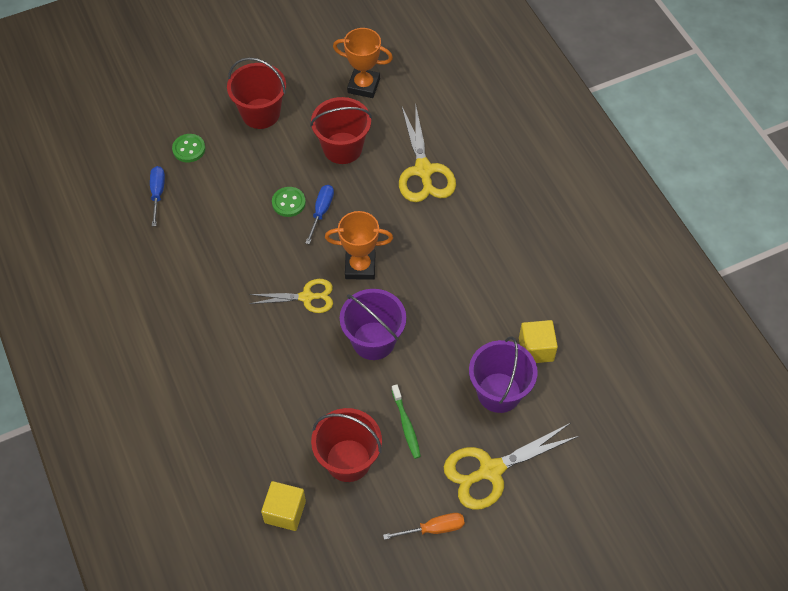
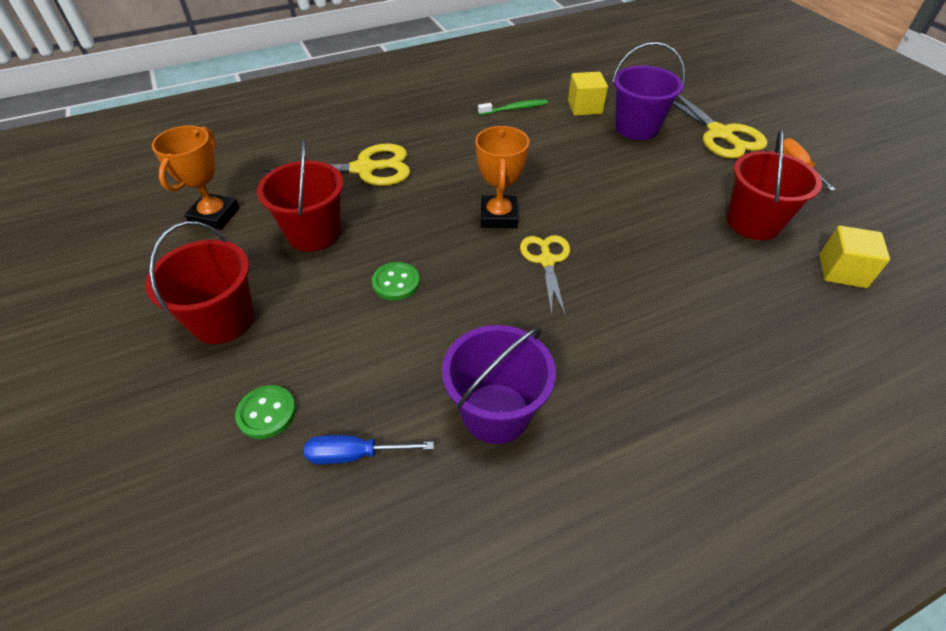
camera: 90 degrees left, 10 degrees down
blue screwdriver [305,185,334,244] -> none
purple bucket [340,289,406,360] -> purple bucket moved to [442,325,556,444]
green toothbrush [391,384,421,459] -> green toothbrush moved to [478,100,548,115]

